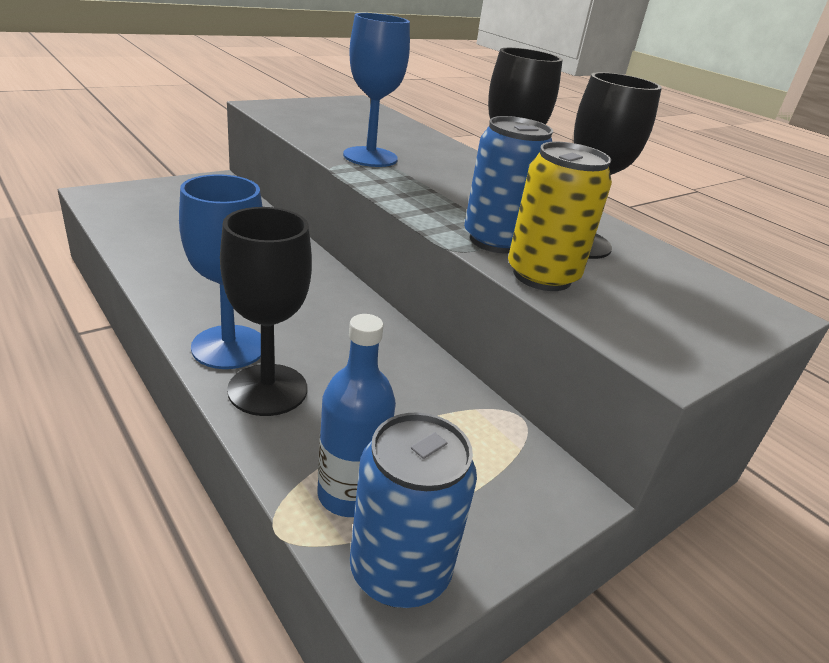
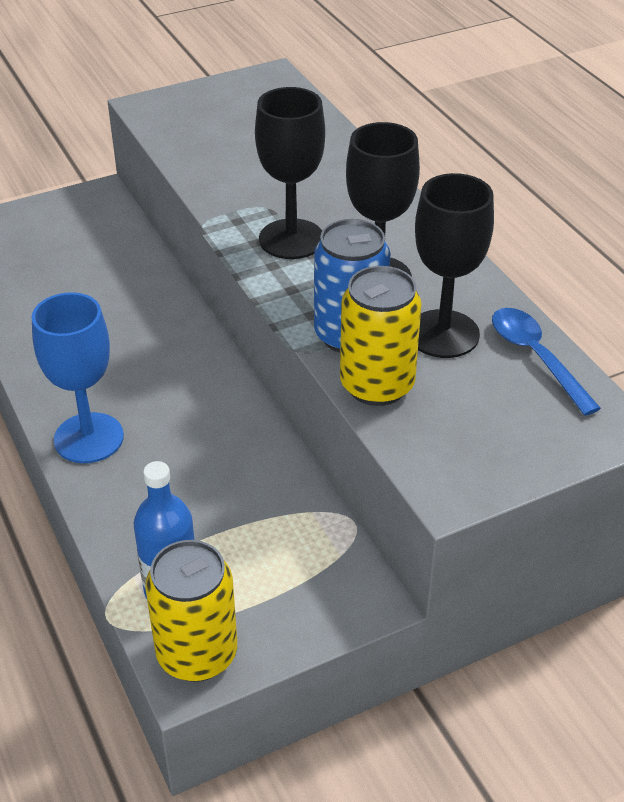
camera: 15 degrees right, 10 degrees up
black goblet [220,207,312,416] -> black goblet moved to [255,87,325,259]
blue goblet [343,13,410,167] -> none
blue can [350,412,477,608] -> yellow can [145,540,237,682]
none -> blue spoon [492,308,601,416]

